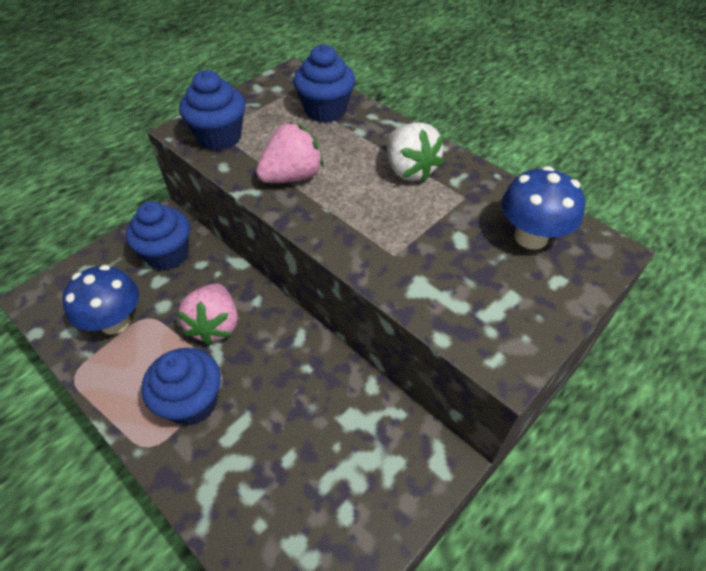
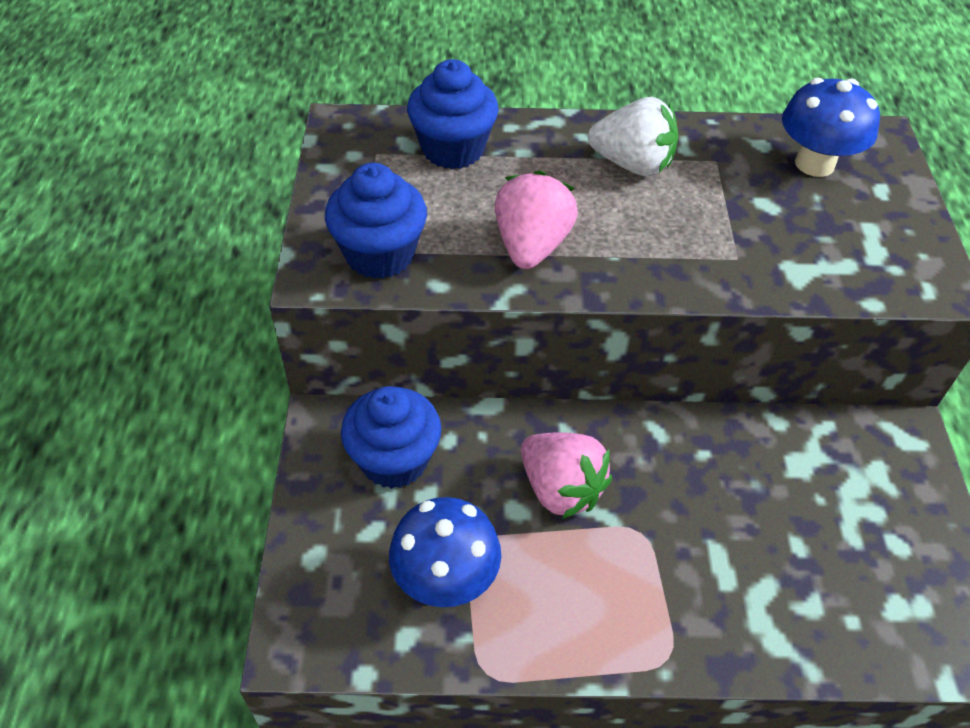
camera: 45 degrees left, 0 degrees up
blue cupcake [141,348,221,426] -> none

